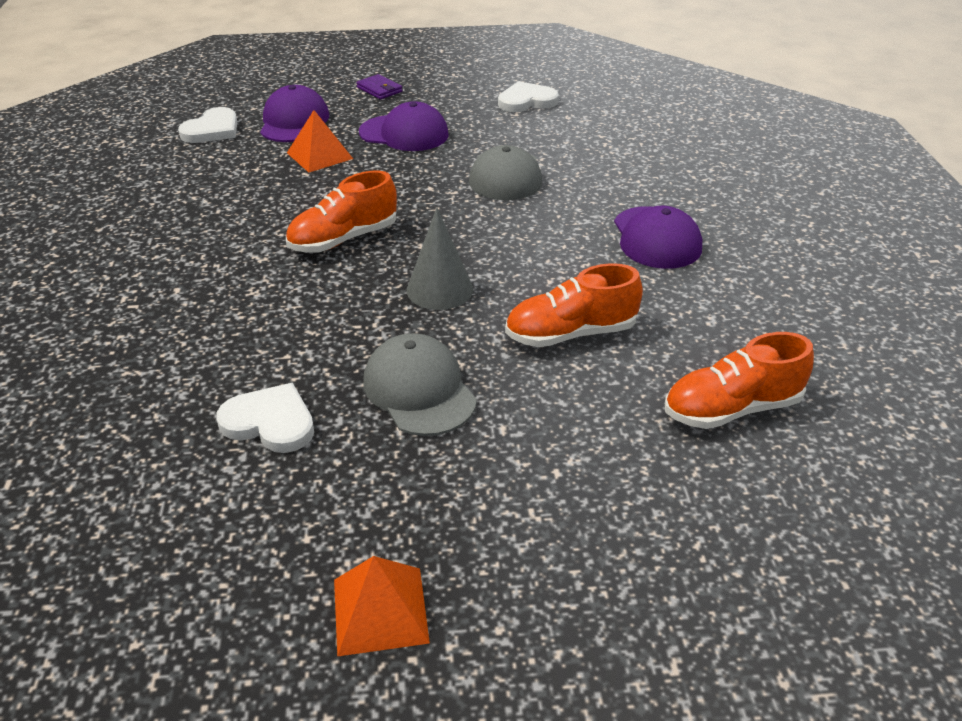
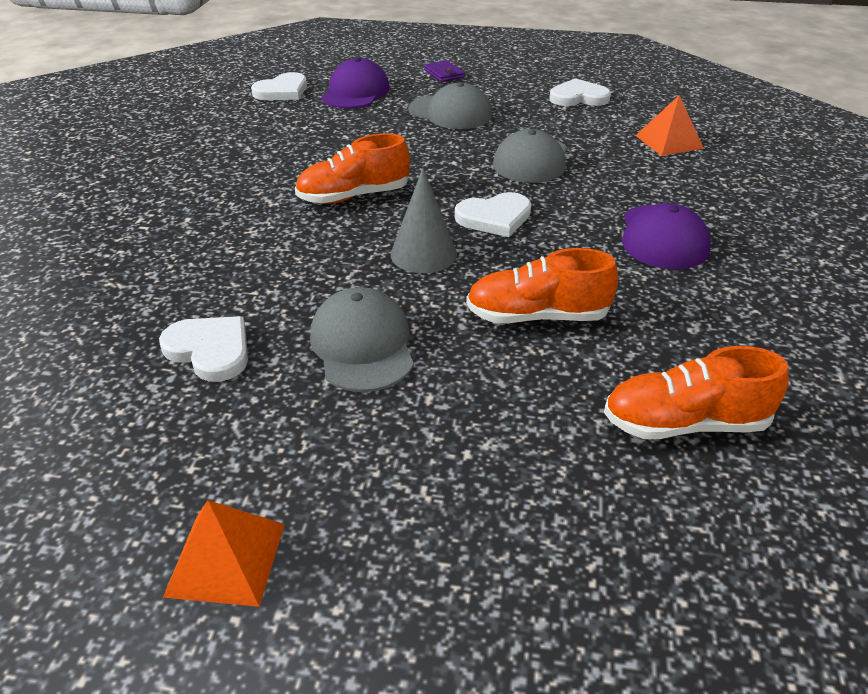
camera: 15 degrees right, 0 degrees up
orange pyramid [287,110,353,172] -> orange pyramid moved to [635,95,704,156]
purple cap [359,101,449,151] -> grey cap [408,82,492,129]
none -> white heart [455,192,531,237]

